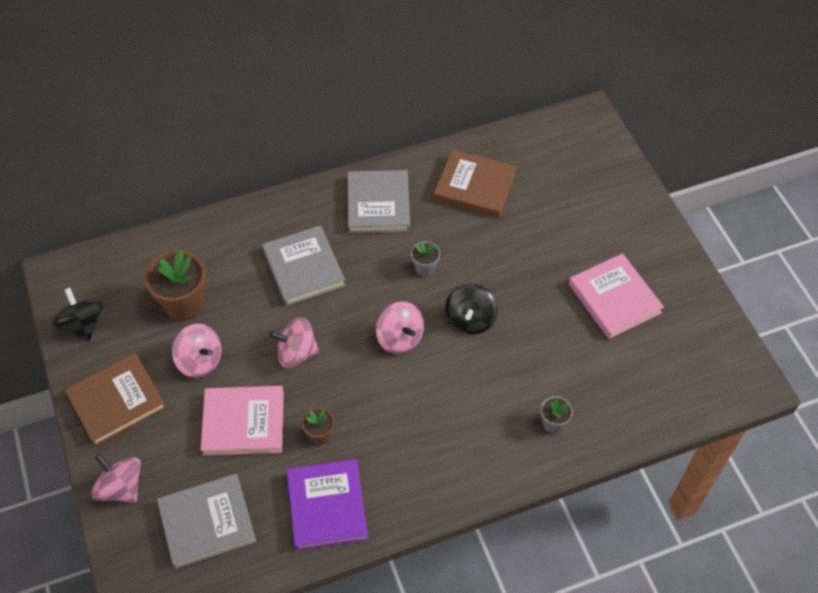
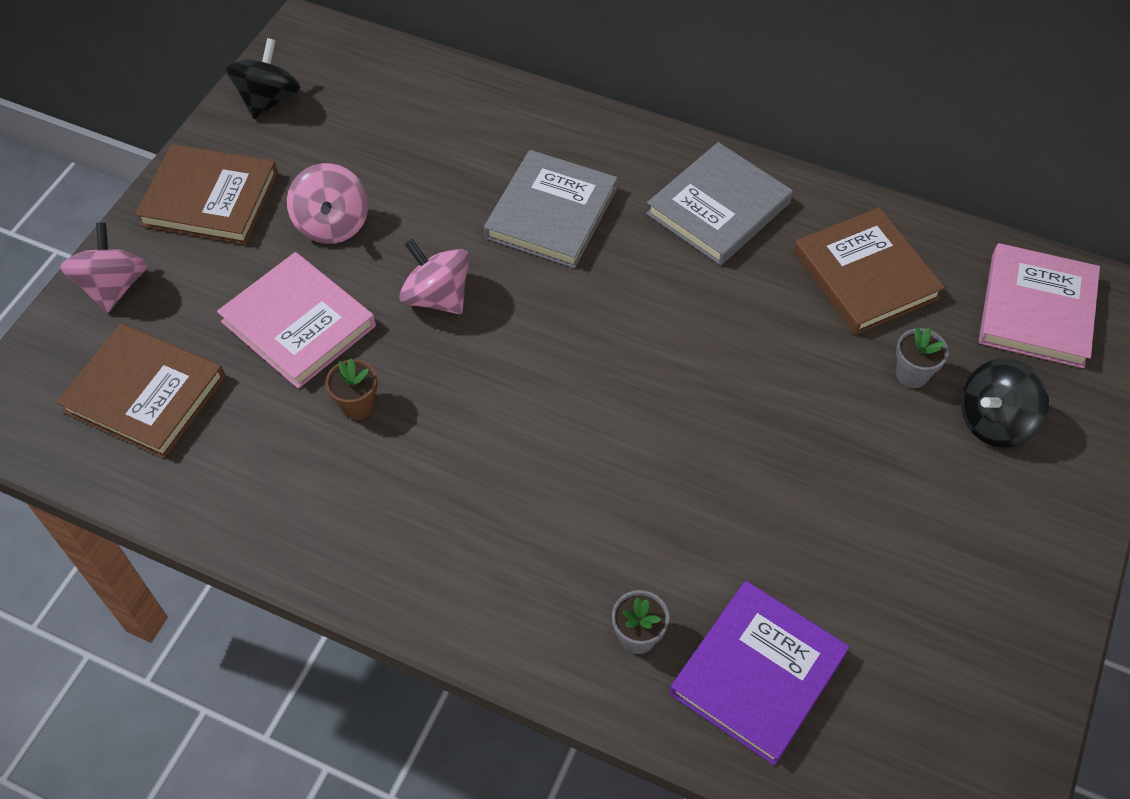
camera: 45 degrees right, 0 degrees up
brown flower pot [144,249,206,321] -> none
grey book [157,474,257,569] -> brown book [56,323,225,458]
purple book [287,459,368,551] -> purple book moved to [670,581,850,766]
pink spinning top [376,302,424,354] -> none
grey flower pot [411,241,440,277] -> grey flower pot moved to [896,328,949,388]
black spinning top [445,284,498,334] -> black spinning top moved to [961,358,1049,448]
pink book [569,253,664,339] -> pink book moved to [979,243,1100,368]

